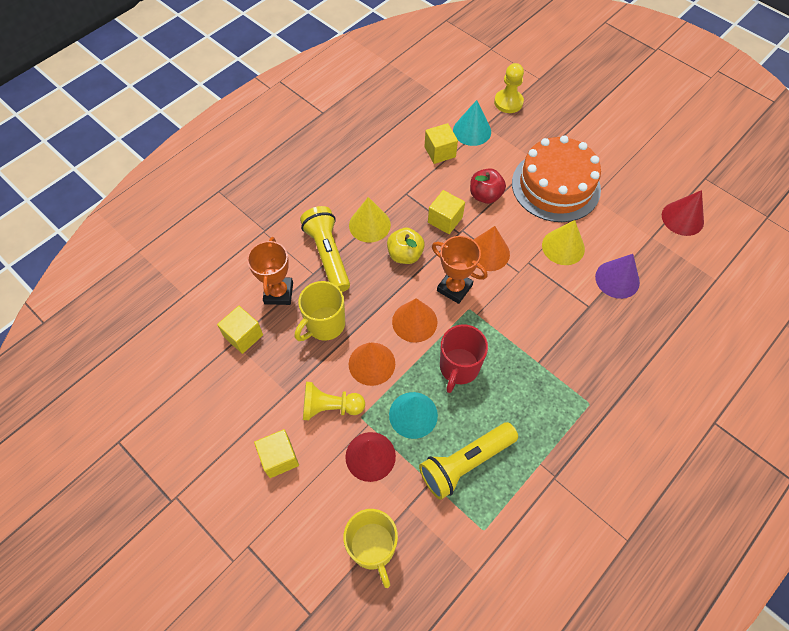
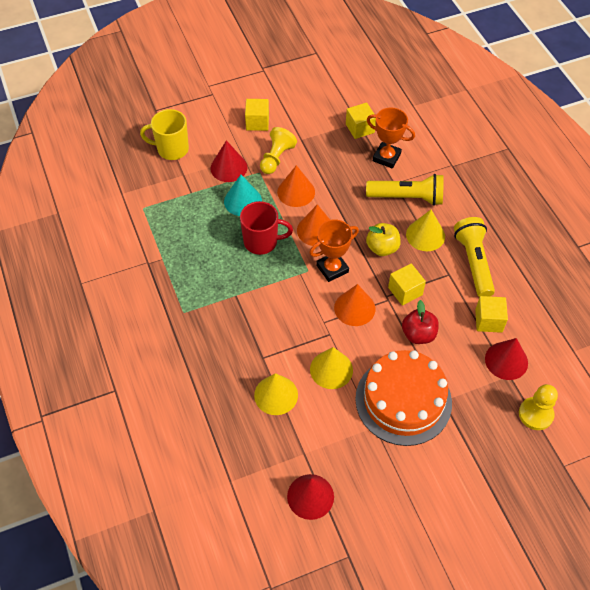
camera: 115 degrees right, 5 degrees down
yellow mug [295,281,345,341] -> none
yellow flashlight [419,422,518,500] -> yellow flashlight moved to [454,217,495,297]
red mug [440,324,488,393] -> red mug turned 135 degrees clockwise [240,201,293,255]
turquoise cone [453,100,491,146] -> red cone [485,338,528,380]
purple cone [595,254,640,299] -> yellow cone [254,373,298,415]

